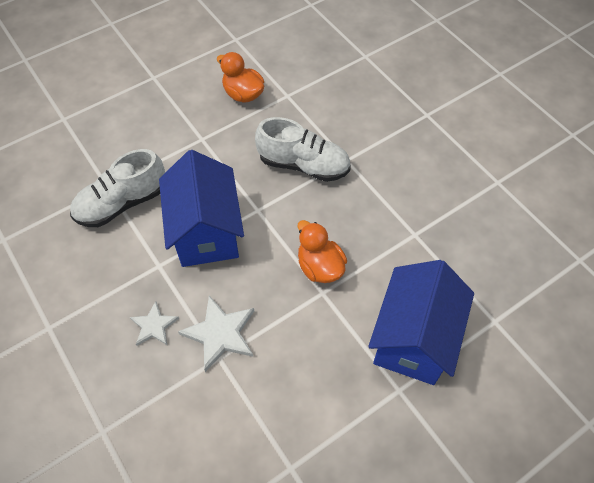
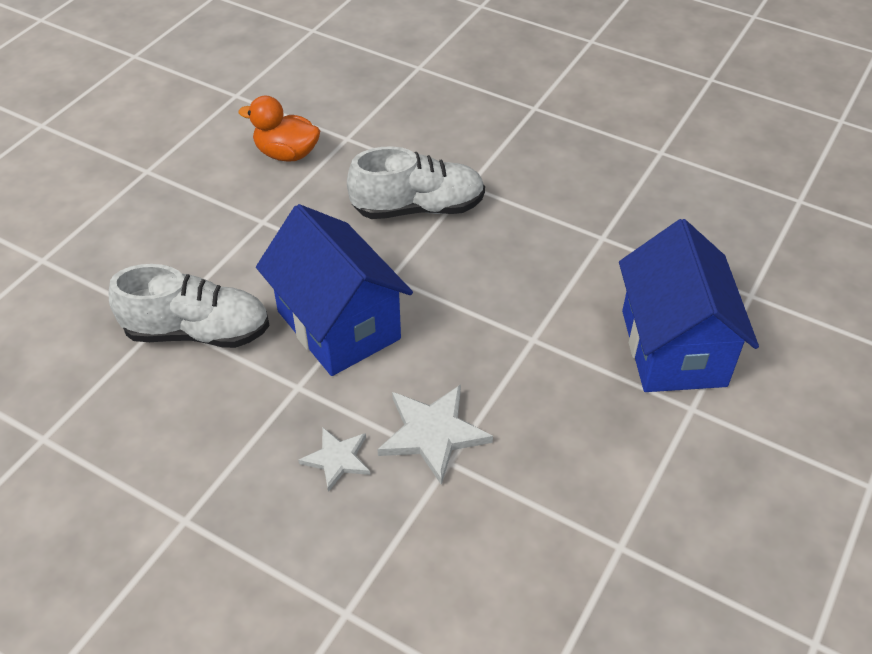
camera: 25 degrees left, 10 degrees down
white shoe [70,149,165,227] -> white shoe turned 120 degrees counterclockwise [109,264,270,348]
orange duck [297,220,347,283] -> none

